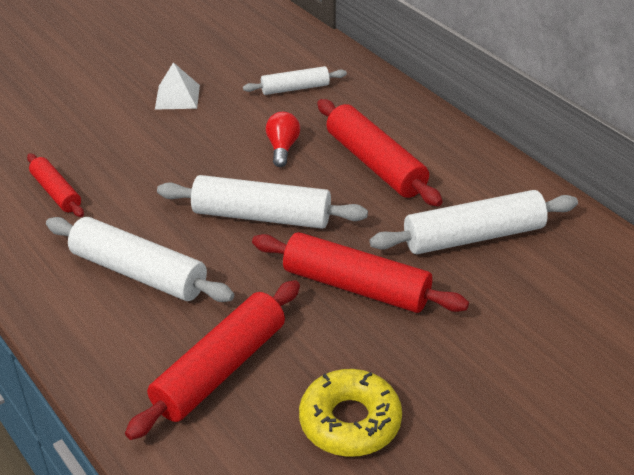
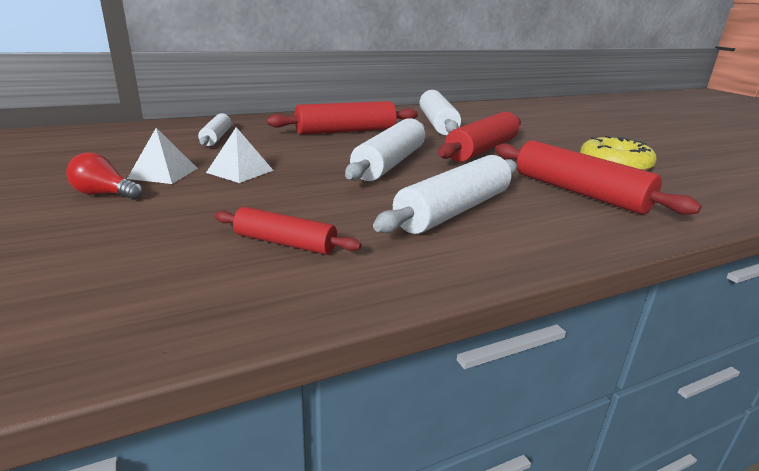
camera: 80 degrees left, 15 degrees down
red rolling pin [27,154,84,217] -> red rolling pin turned 45 degrees clockwise [214,207,361,255]
red light bulb [266,112,300,167] -> red light bulb moved to [66,152,143,200]
none -> white pyramid [206,127,274,183]

